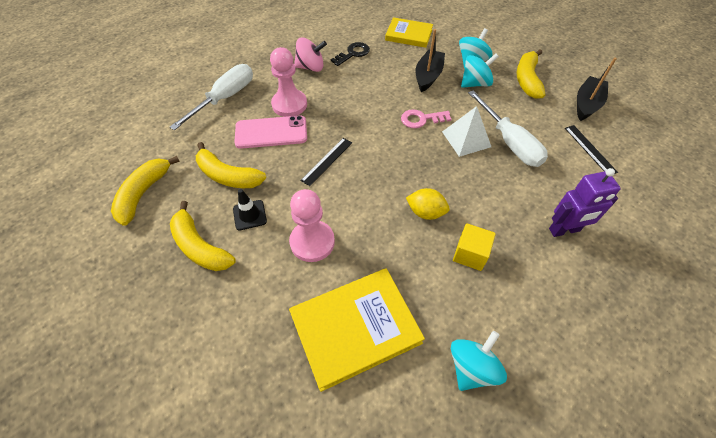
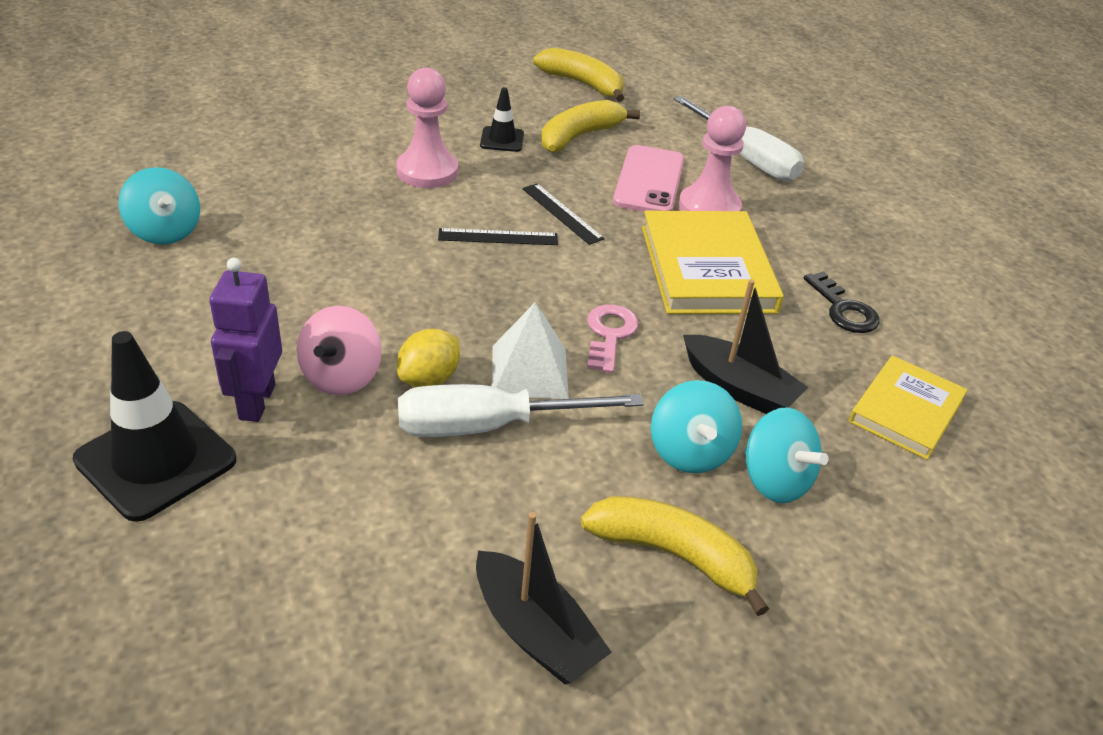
camera: 105 degrees right, 15 degrees down
yellow banana [170,201,236,271] -> none
yellow book [289,268,425,392] -> yellow book moved to [642,211,784,314]
pink spinning top [294,37,327,72] -> pink spinning top moved to [297,306,382,395]
yellow lemon [406,188,450,220] -> yellow lemon moved to [397,329,460,387]
yellow cube [453,223,496,271] -> none
black ruler [565,125,618,174] -> black ruler moved to [438,228,558,245]
none -> black traffic cone [73,331,236,522]

